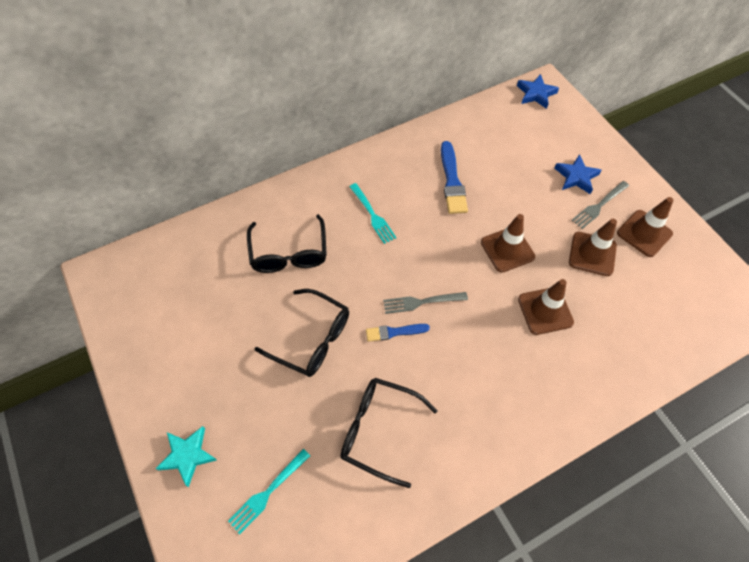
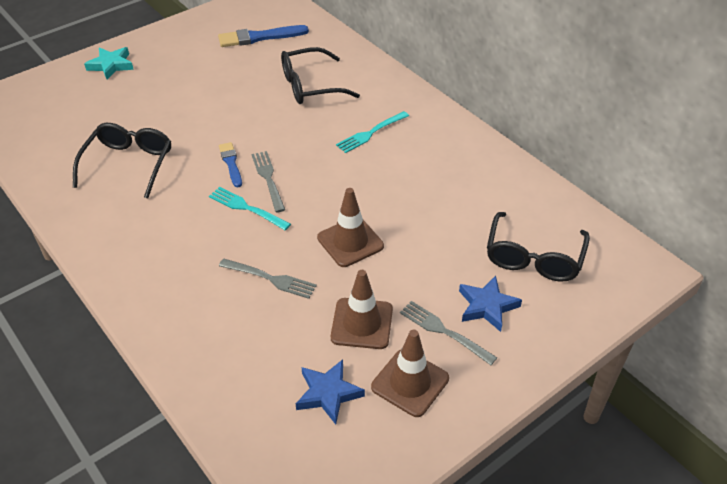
camera: 80 degrees right, 15 degrees down
turquoise fork [228,449,310,534] -> turquoise fork moved to [209,187,291,230]
black glasses [254,289,349,377] -> black glasses moved to [487,212,590,282]
blue brush [441,141,468,214] -> blue brush moved to [218,25,309,47]
blue star [517,74,559,109] -> blue star moved to [296,359,365,425]
brown traffic cone [518,279,574,335] -> grey fork [219,259,317,299]

